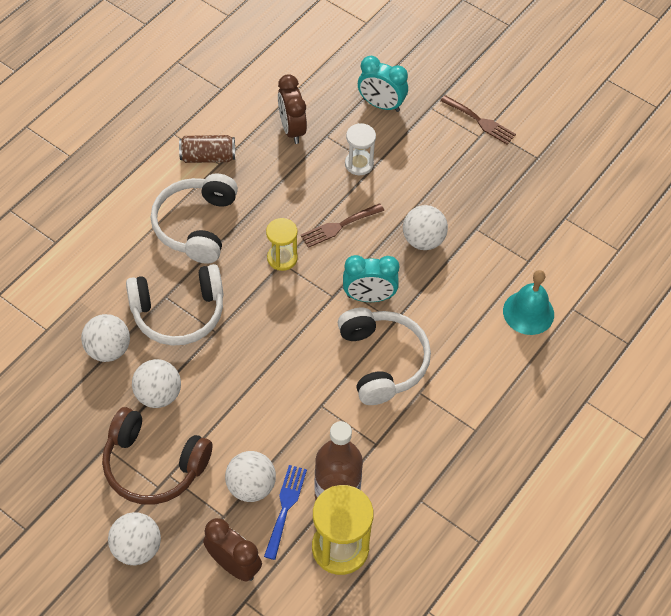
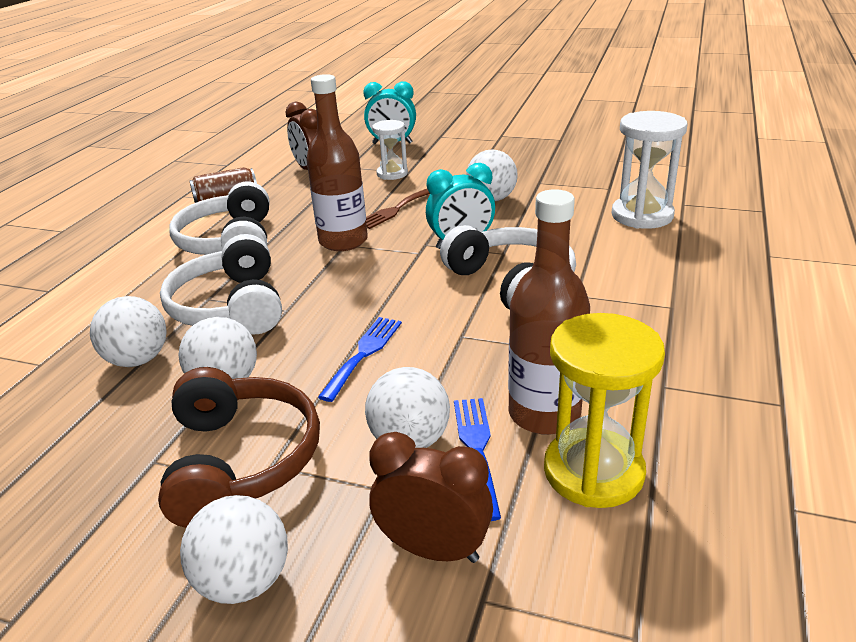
camera: 15 degrees left, 25 degrees down
brown headphones [102,407,212,505] -> brown headphones turned 105 degrees counterclockwise [158,367,320,528]
white headphones [126,264,223,346] -> white headphones turned 105 degrees clockwise [160,234,282,335]
yellow hourglass [266,218,298,271] -> brown bottle [306,74,368,251]
brown fork [440,95,516,144] -> none
turquoise bell [503,270,554,335] -> white hourglass [612,111,687,229]
none -> blue fork [318,317,402,402]

